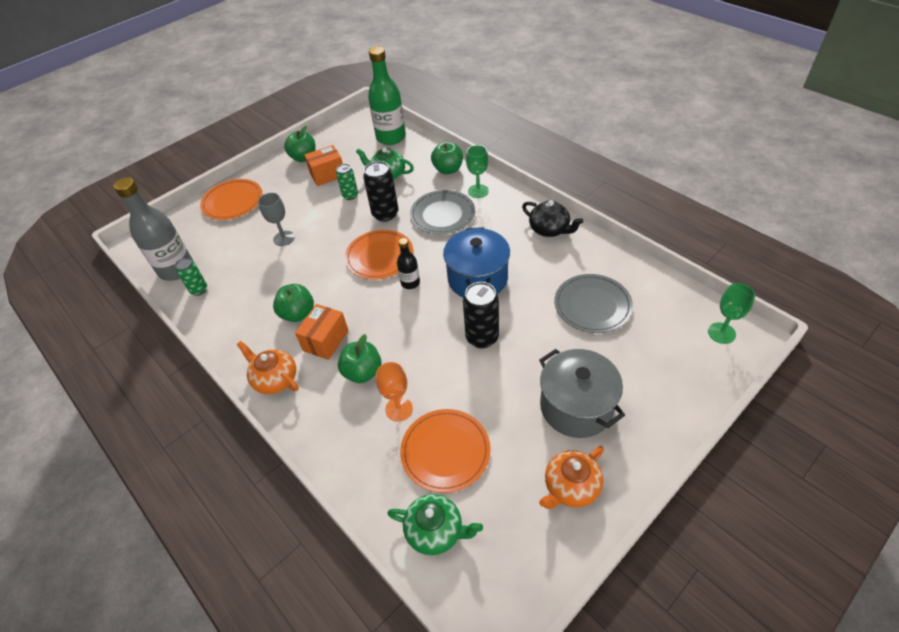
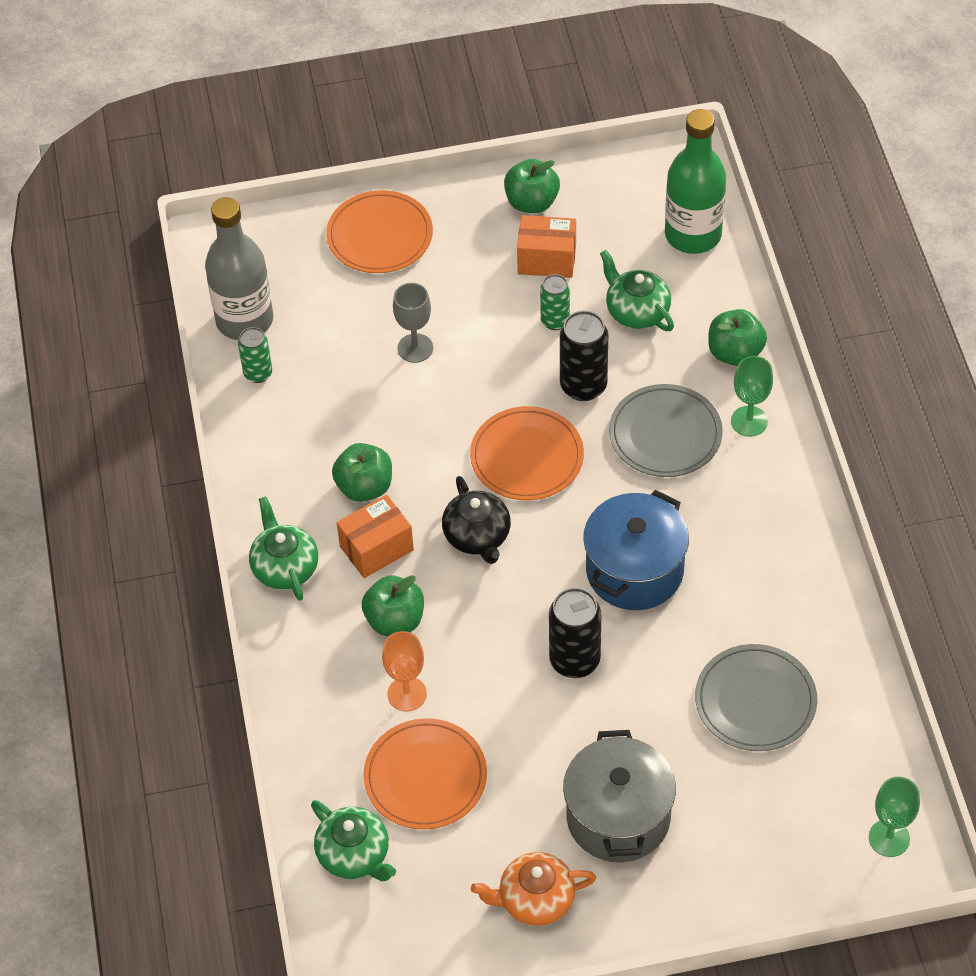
camera: 30 degrees right, 5 degrees up
orange teapot [236,341,299,394] -> green teapot [249,496,318,600]
black bottle [397,238,420,289] -> none
black teapot [522,200,583,237] -> black teapot moved to [442,476,511,564]

